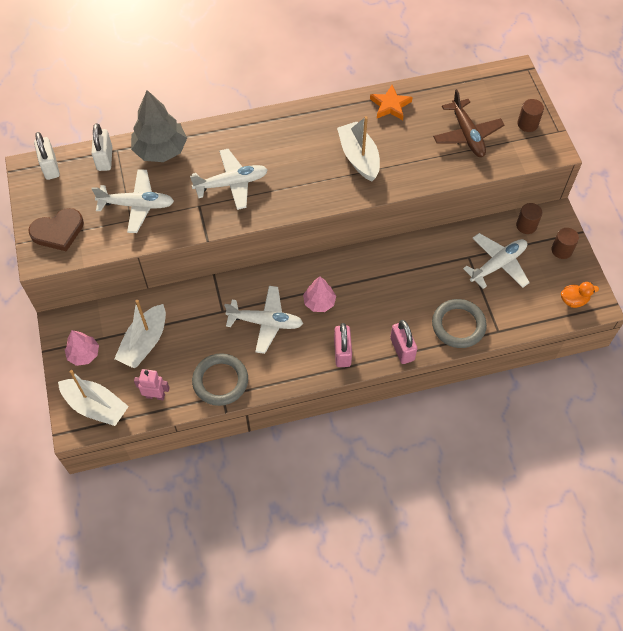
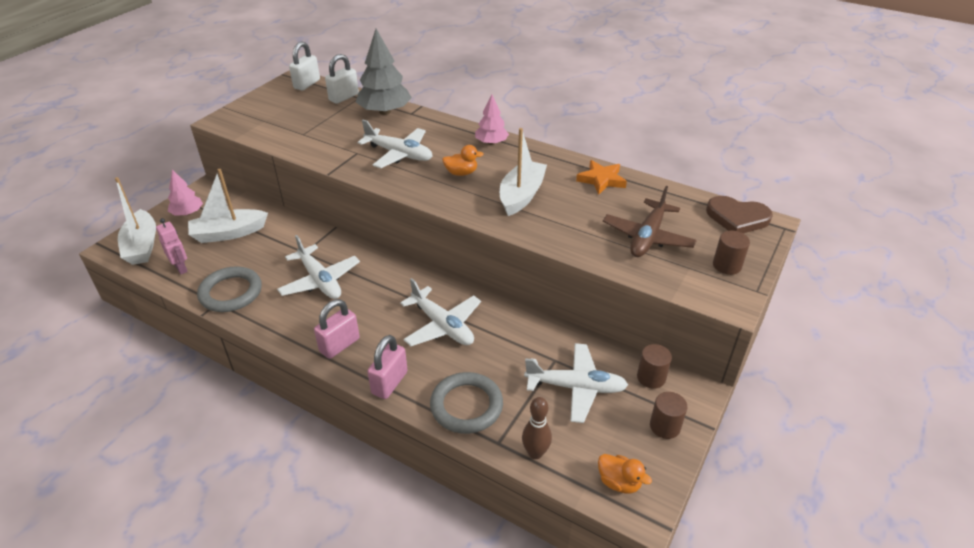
camera: 45 degrees right, 20 degrees down
brown heart [28,208,84,252] -> brown heart moved to [706,196,773,233]
white plane [92,169,174,233] -> white plane moved to [400,278,481,346]
pink tree [303,276,336,312] -> pink tree moved to [475,95,509,145]
none -> orange duck [442,145,484,176]
none -> brown bowling pin [522,397,552,459]

